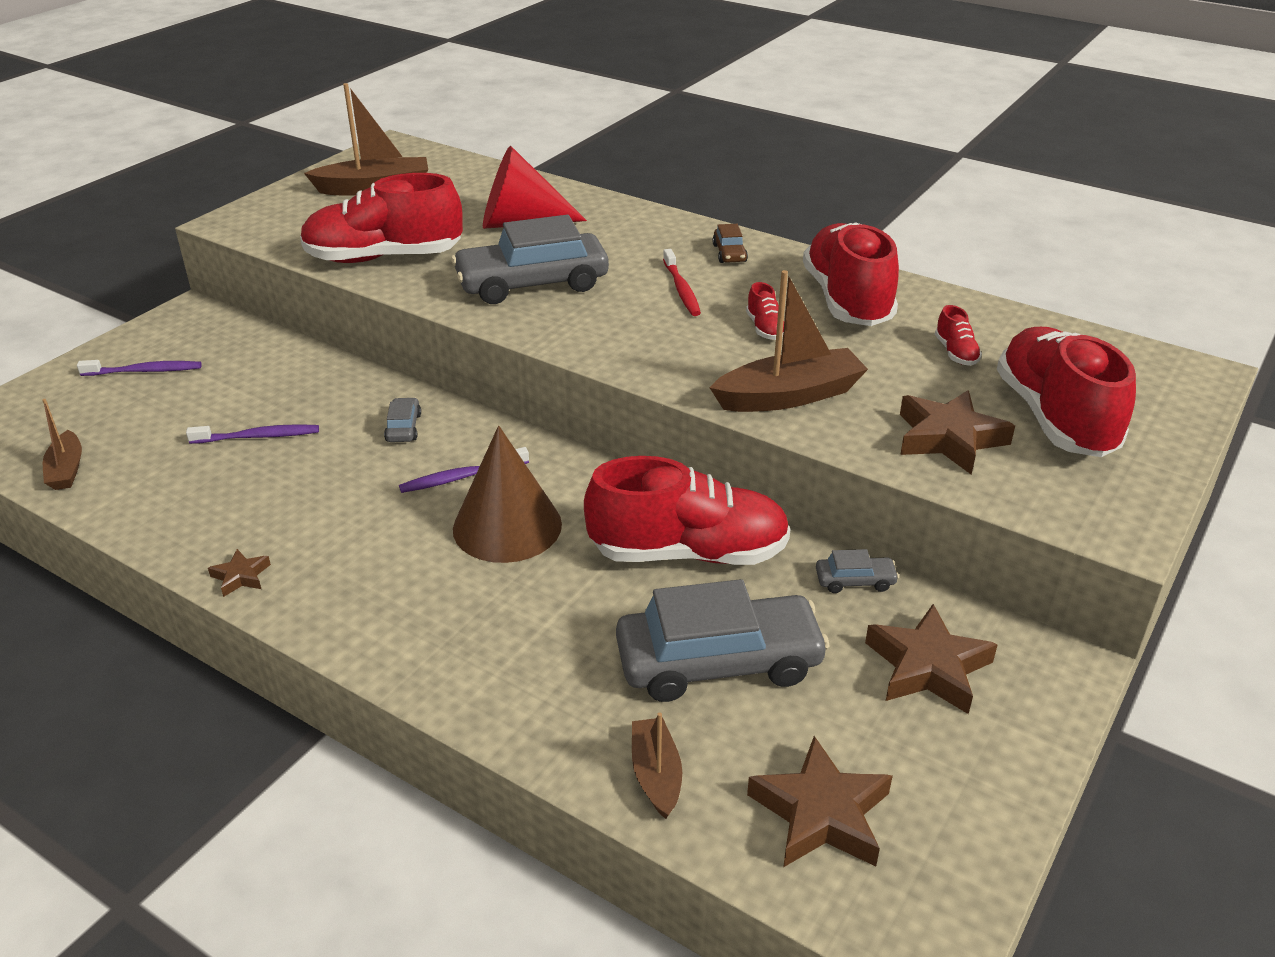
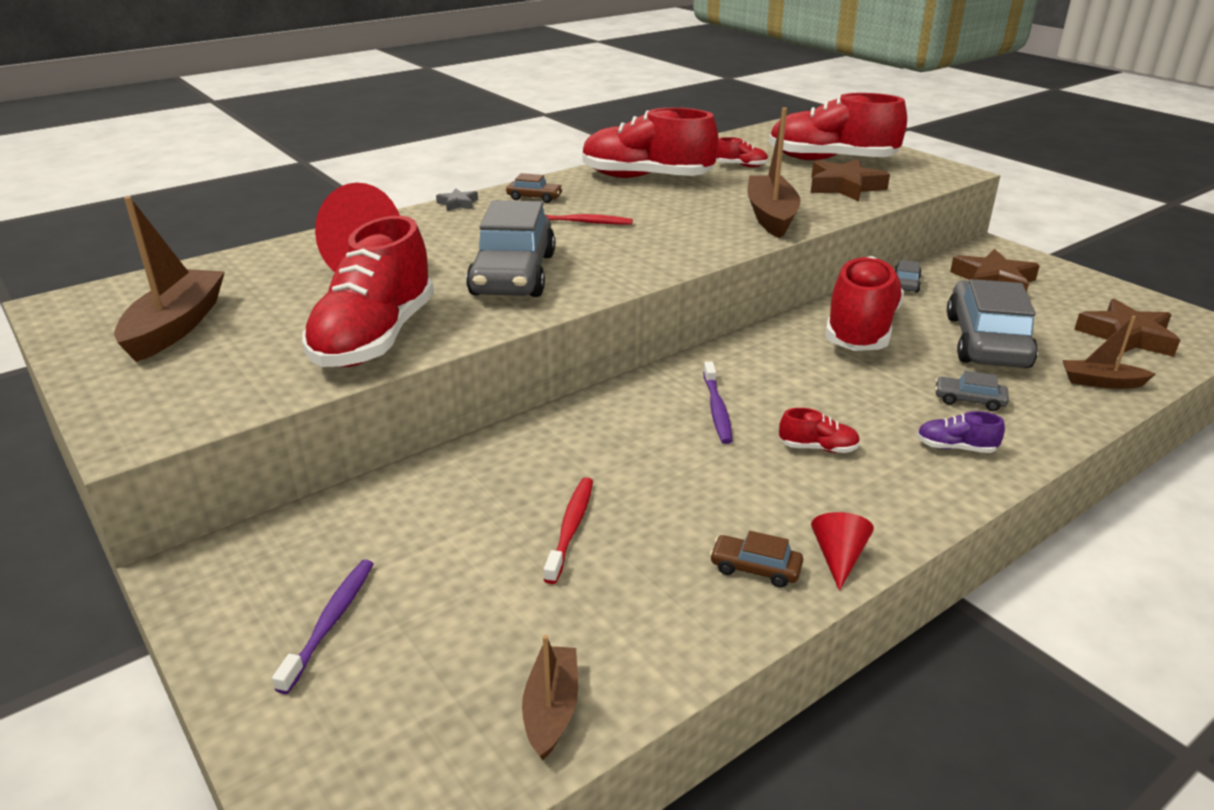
camera: 70 degrees left, 5 degrees down
brown boat [42,399,82,490] -> brown boat turned 90 degrees counterclockwise [522,635,578,760]
purple toothbrush [186,424,319,444] -> red toothbrush [544,477,593,584]
brown star [208,549,271,597] -> red cone [811,512,874,591]
grey car [384,397,421,442] -> grey car moved to [935,371,1009,411]
brown cone [453,426,562,563] -> none
red shoe [746,282,784,340] -> red shoe moved to [779,408,860,453]
none -> grey star [436,188,478,211]
none -> brown car [710,531,803,588]
none -> purple shoe [917,411,1005,453]

